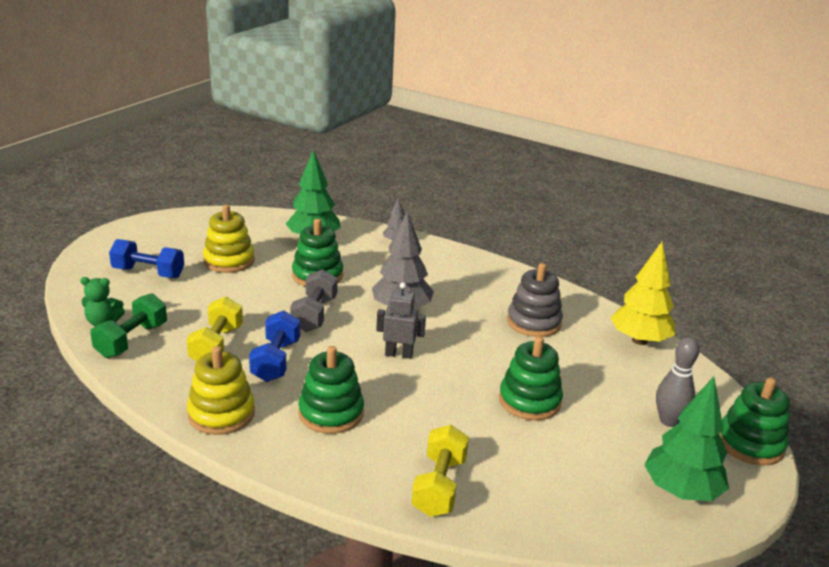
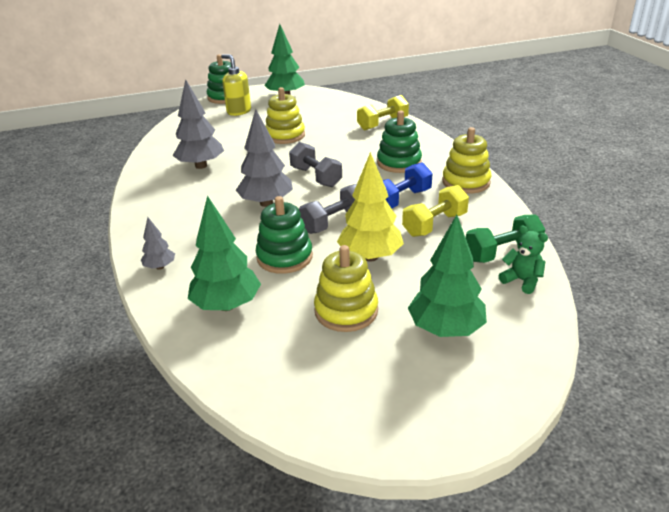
camera: 135 degrees left, 5 degrees up
blue dumbbell [109,239,184,278] -> green tree [408,215,487,337]
grey robot [376,283,426,359] -> grey dumbbell [289,142,342,187]
green stacking toy [499,336,563,420] -> yellow stacking toy [265,87,305,144]
grey stacking toy [507,263,563,337] -> grey tree [173,79,224,169]
yellow tree [611,242,675,345] -> yellow tree moved to [337,152,404,262]
grey bowling pin [656,337,699,427] -> yellow soap dispenser [221,54,251,116]

